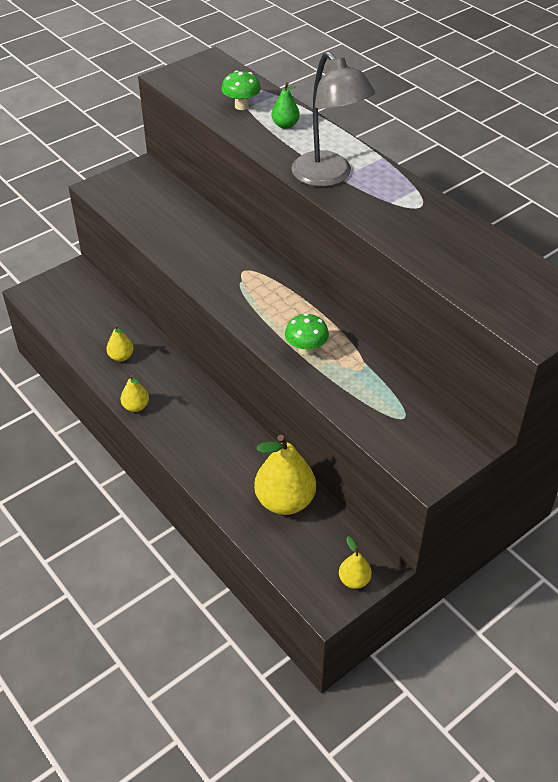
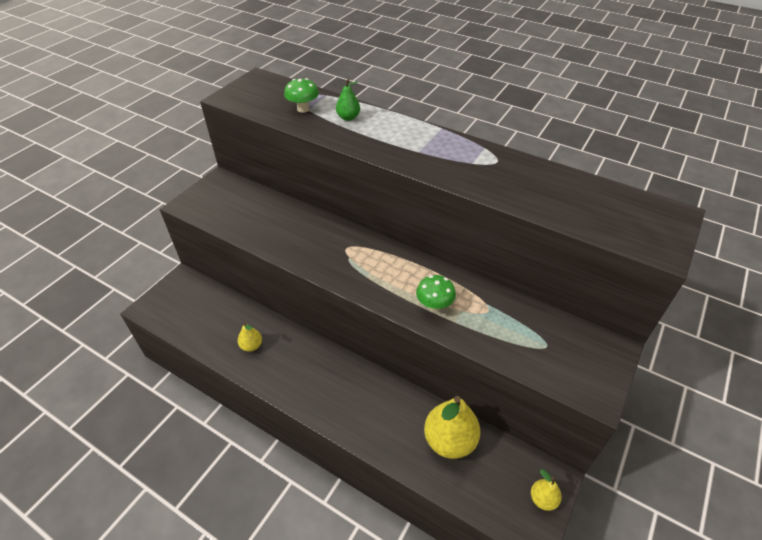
camera: 20 degrees left, 0 degrees up
yellow pear [121,375,149,412] -> none
grey lamp [292,51,375,187] -> none

